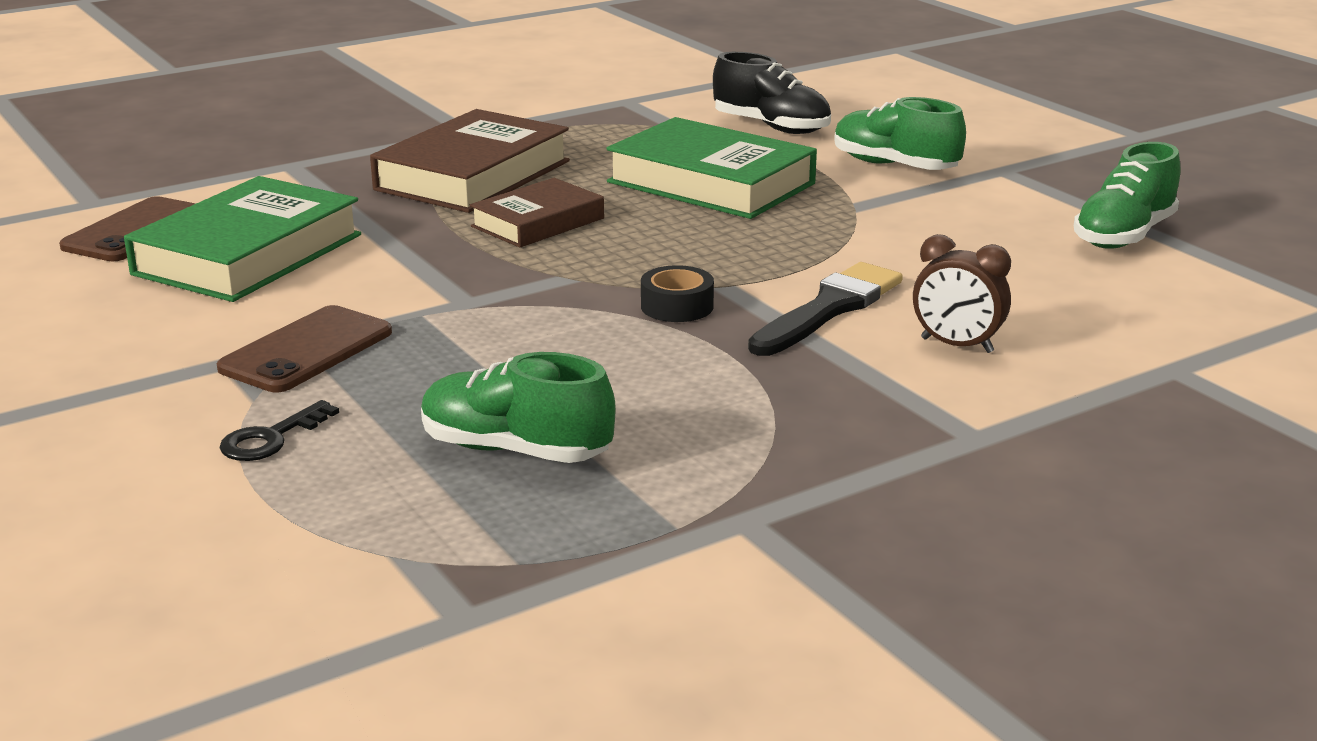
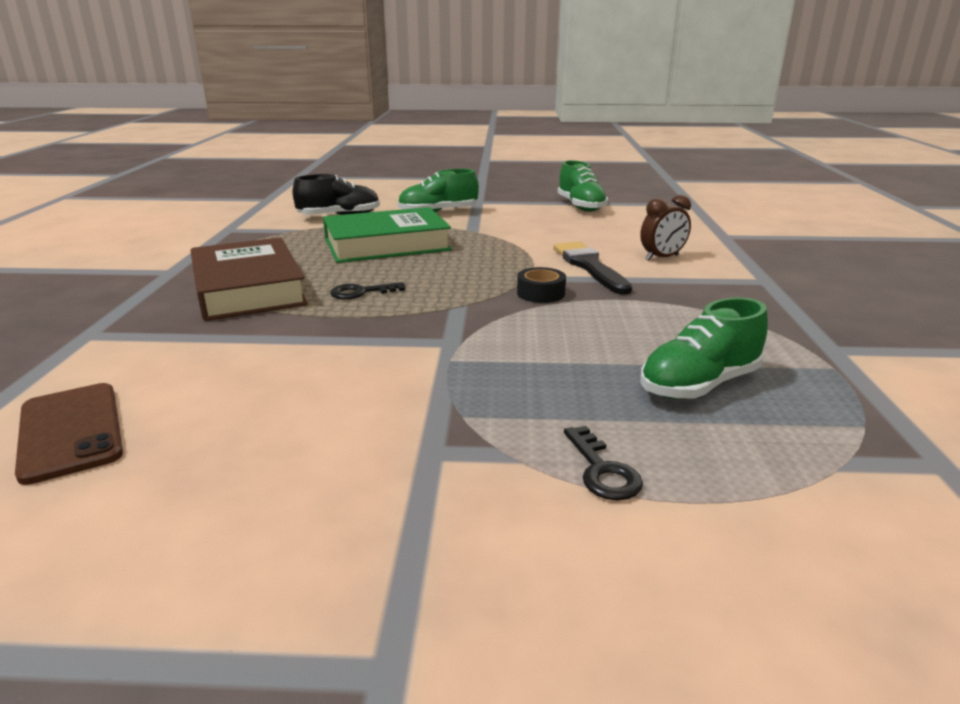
camera: 55 degrees left, 0 degrees up
green book [124,176,361,302] -> none
brown phone [217,305,392,392] -> none
brown book [470,178,604,248] -> black key [330,282,405,299]

